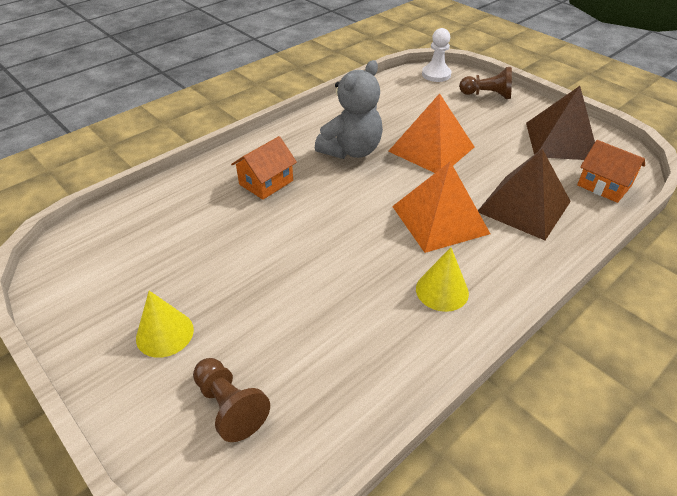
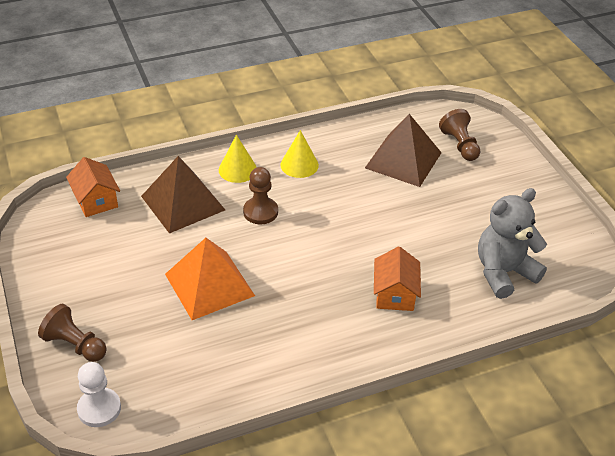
camera: 160 degrees left, 0 degrees up
yellow cone [136,291,194,358] -> yellow cone moved to [219,135,257,183]
orange house [231,136,297,200] -> orange house turned 60 degrees counterclockwise [374,246,421,311]
grey teddy bear [315,60,383,159] -> grey teddy bear moved to [478,188,547,299]
orange pyramid [392,161,490,253] -> brown pawn [243,167,278,224]
brown pyramid [526,86,595,160] -> brown pyramid moved to [365,114,442,187]

